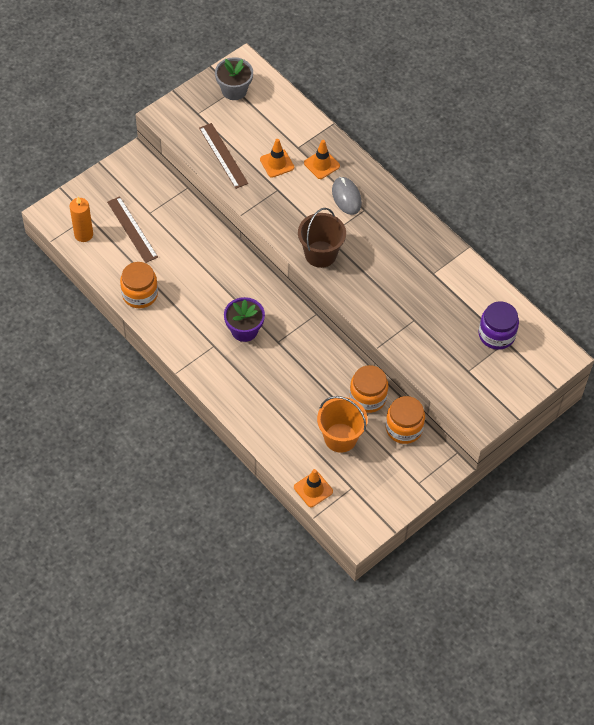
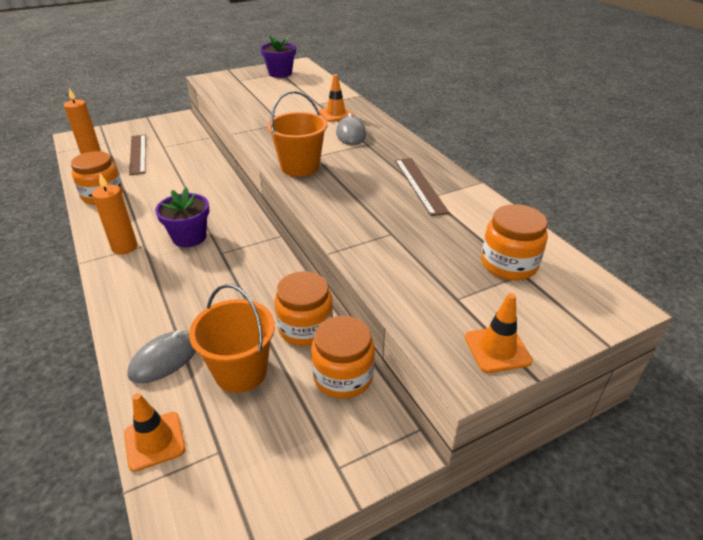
camera: 15 degrees right, 20 degrees down
brown ruler [199,123,248,189] -> brown ruler moved to [395,158,450,216]
grey flower pot [215,57,253,100] -> purple flower pot [260,35,296,78]
orange traffic cone [260,139,294,178] -> orange traffic cone moved to [465,293,533,373]
brown bucket [298,208,346,268] -> orange bucket [267,91,328,177]
purple jar [479,301,519,350] -> orange jar [481,204,548,280]
none -> orange candle [92,173,137,255]
none -> grey mouse [127,330,196,383]

